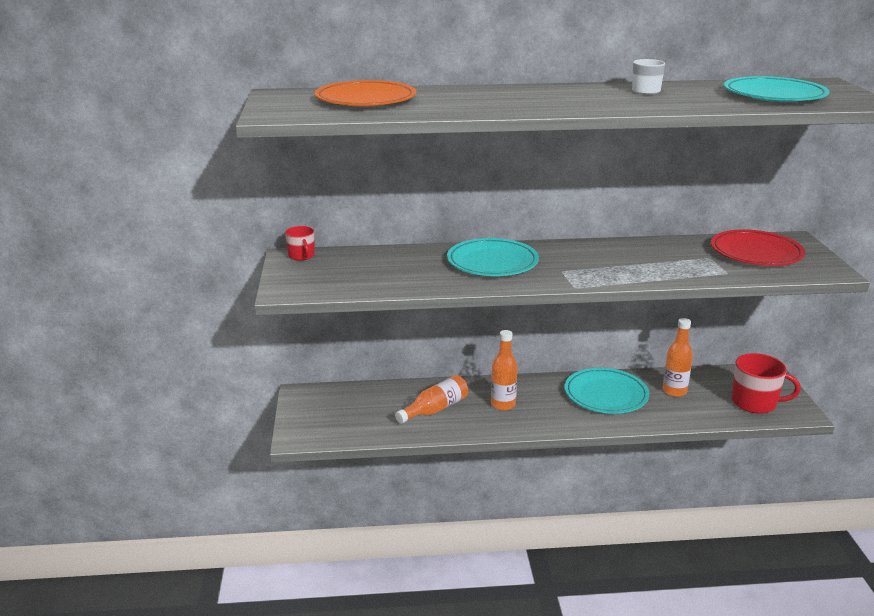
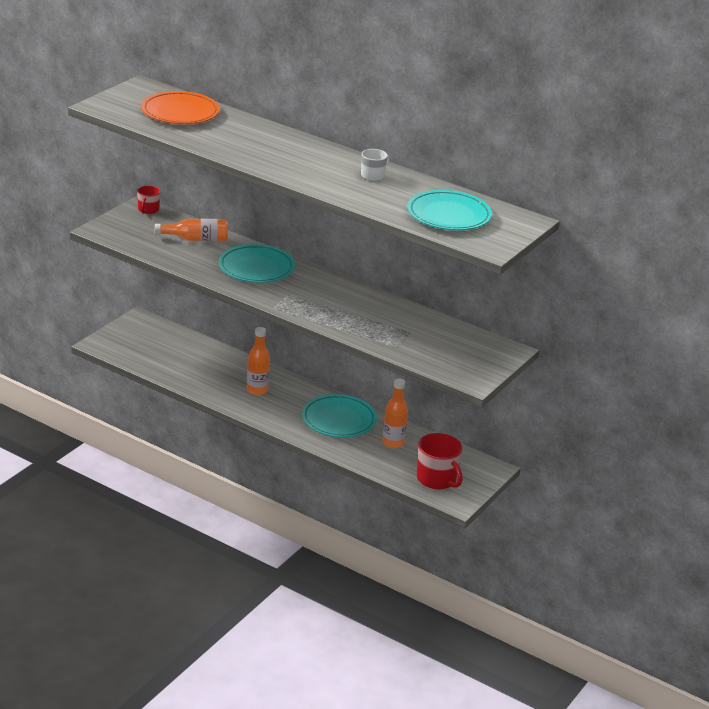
camera: 35 degrees right, 5 degrees up
orange bottle [395,375,468,423] -> orange bottle moved to [155,219,228,241]
red plate [711,229,805,266] -> none

